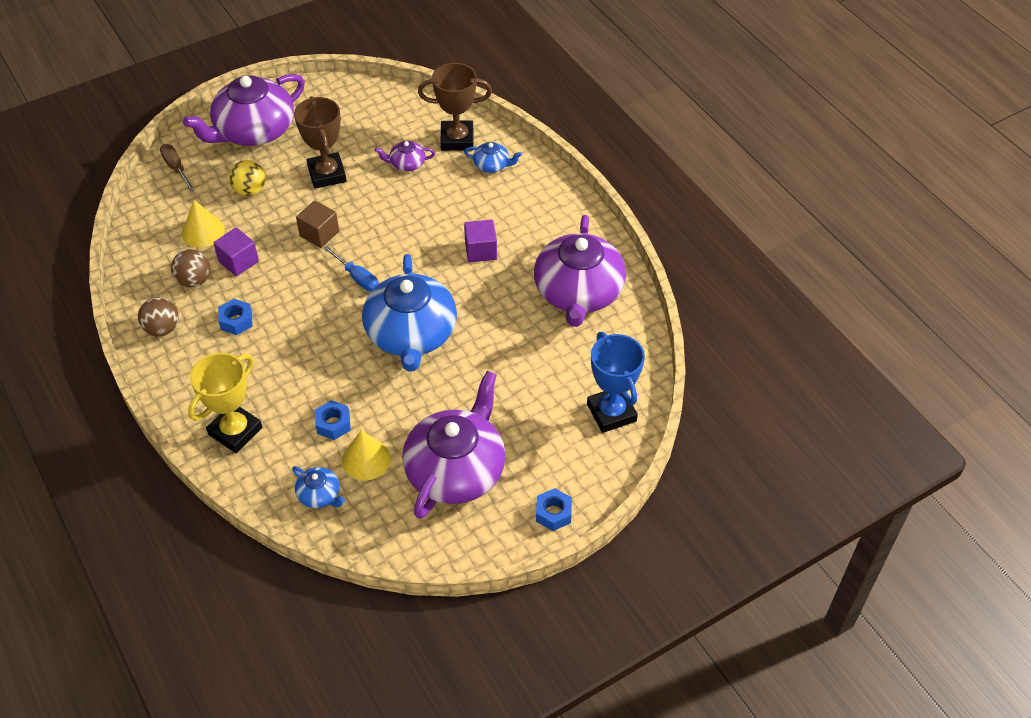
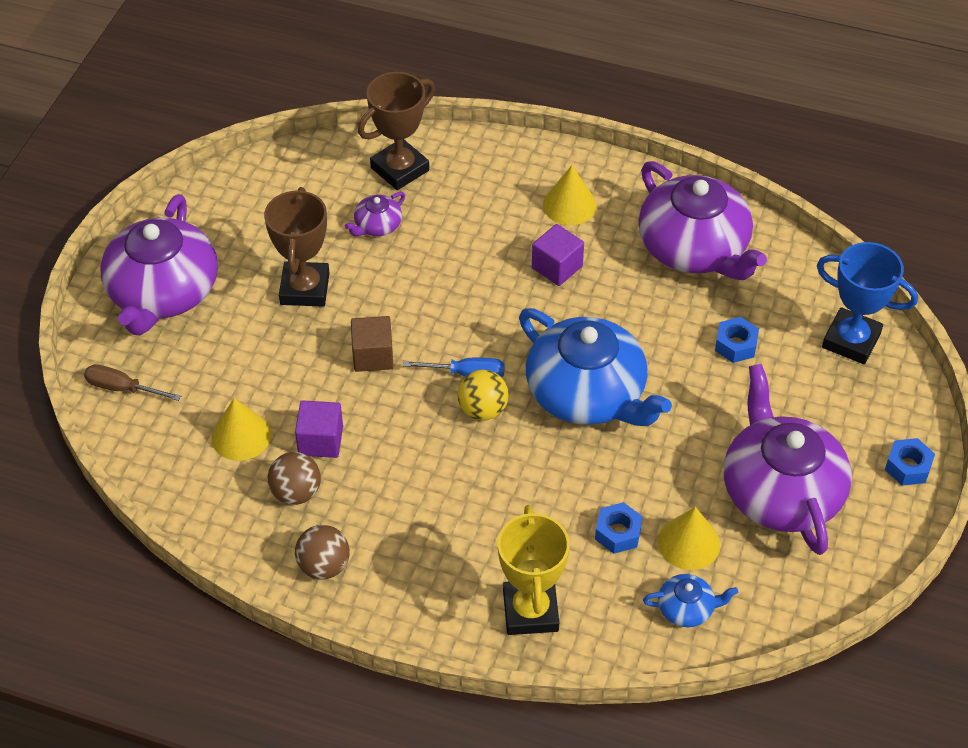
camera: 40 degrees left, 0 degrees up
blue nut [218,299,252,335] -> blue nut moved to [715,317,759,363]
yellow ball [229,160,266,196] -> yellow ball moved to [458,369,509,421]
brown trophy [294,96,347,189] -> brown trophy turned 60 degrees clockwise [264,187,329,307]
blue teapot [464,142,522,173] -> none
none -> yellow cone [543,165,597,225]

